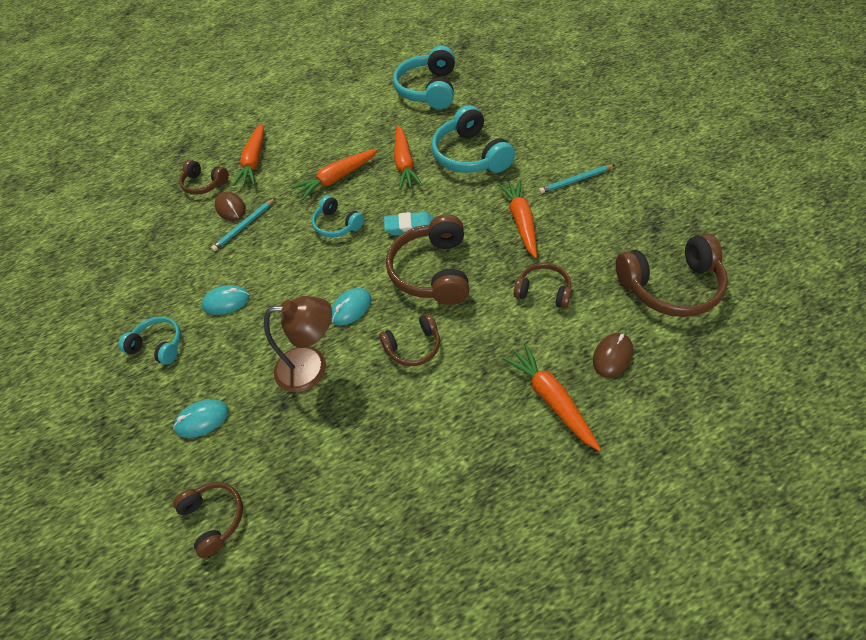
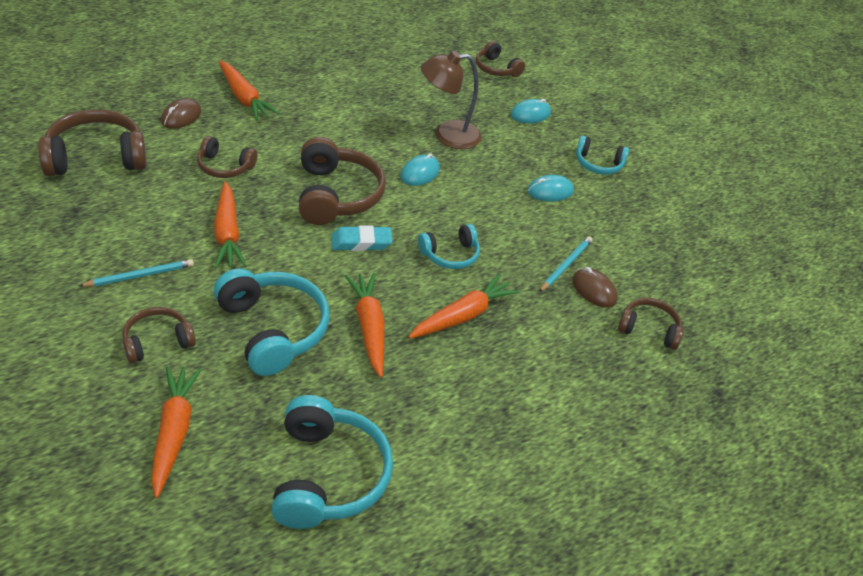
camera: 165 degrees right, 10 degrees down
orange carrot [233,123,264,186] -> orange carrot moved to [151,366,202,498]
turquoise headphones [312,196,364,237] -> turquoise headphones turned 120 degrees clockwise [418,224,480,269]
brown headphones [379,313,440,366] -> brown headphones moved to [123,307,196,363]

